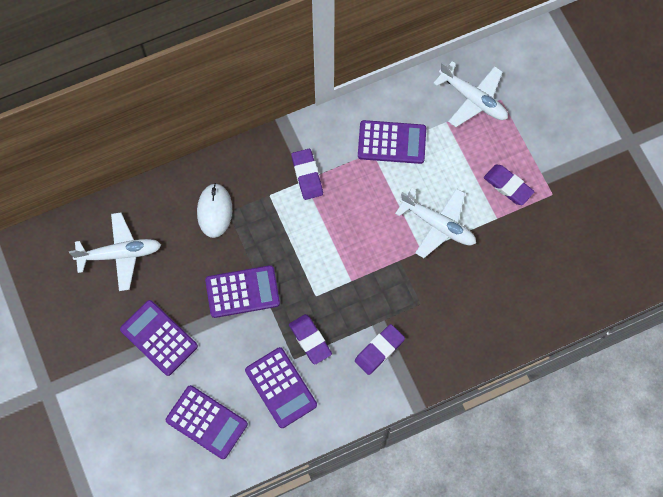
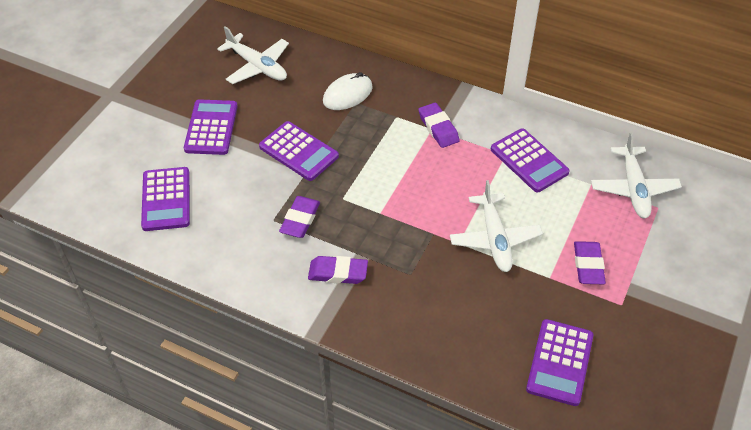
camera: 50 degrees right, 20 degrees down
purple calculator [245,347,317,428] -> purple calculator moved to [526,319,593,406]
purple eraser [291,149,323,200] -> purple eraser turned 60 degrees counterclockwise [418,103,460,148]

